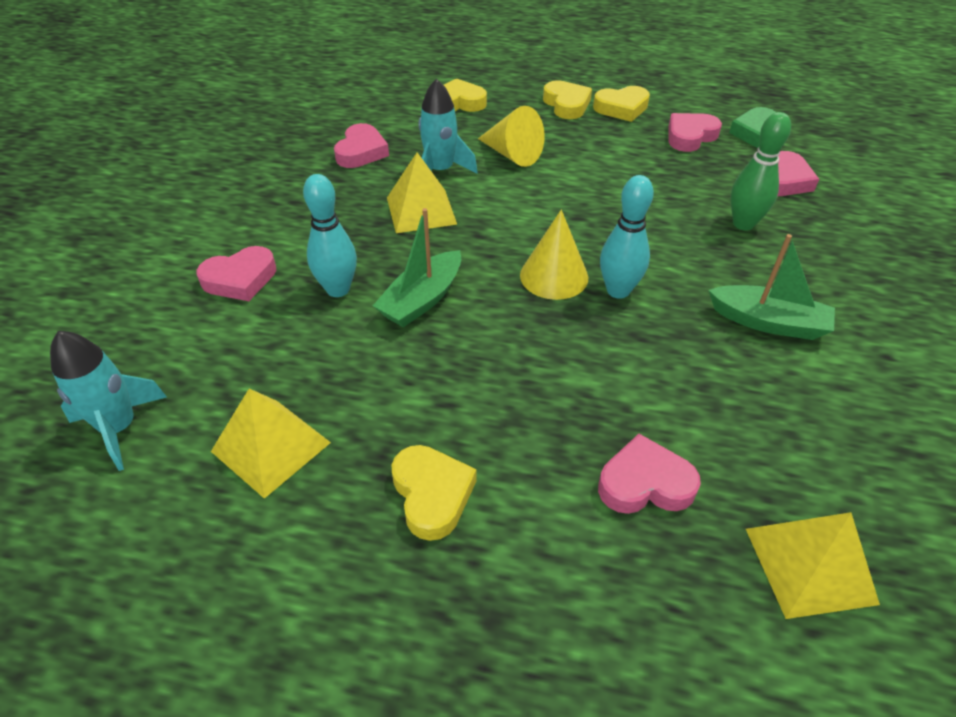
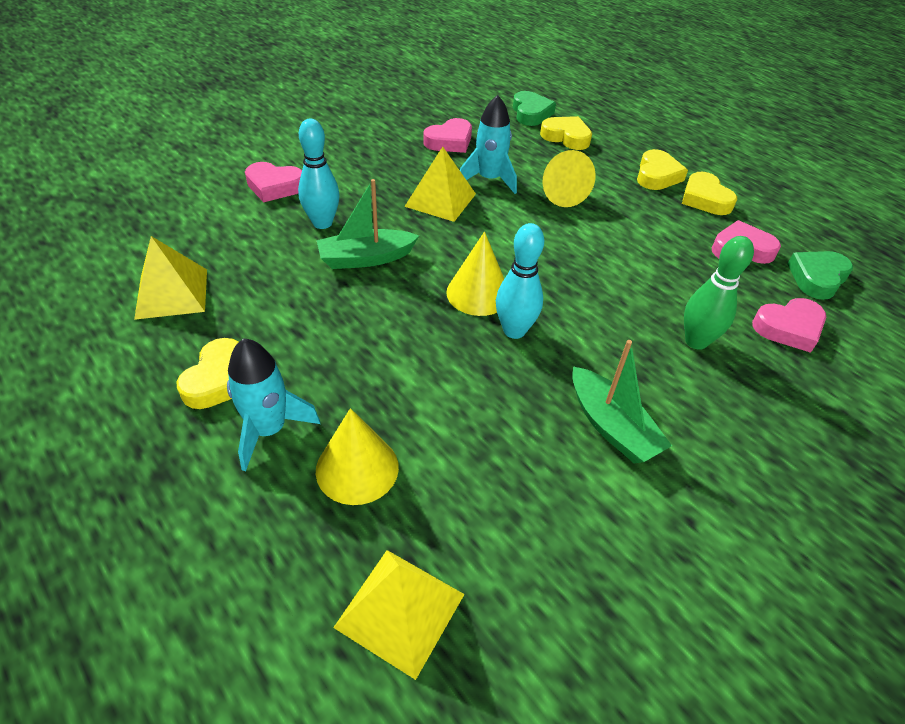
camera: 35 degrees right, 0 degrees up
turquoise rocket [50,331,167,471] -> turquoise rocket moved to [227,338,320,471]
yellow heart [593,86,650,122] -> yellow heart turned 45 degrees clockwise [682,172,737,215]
pink heart [598,434,701,514] -> yellow cone [316,408,399,505]
none -> green heart [513,91,556,126]

